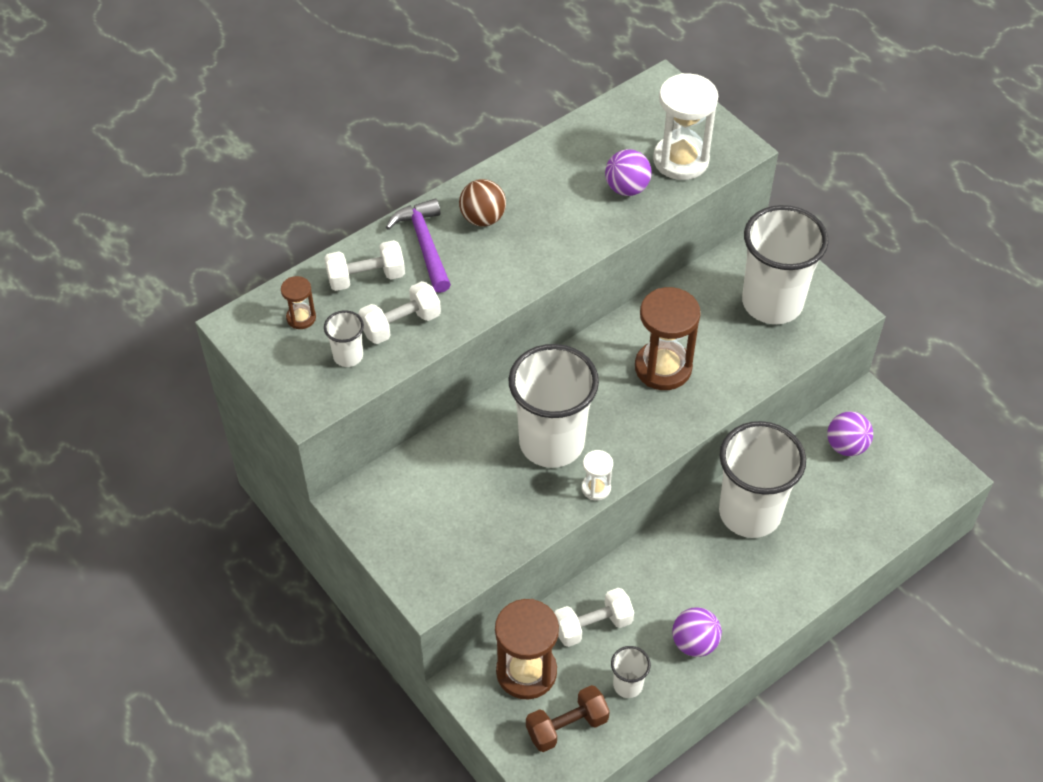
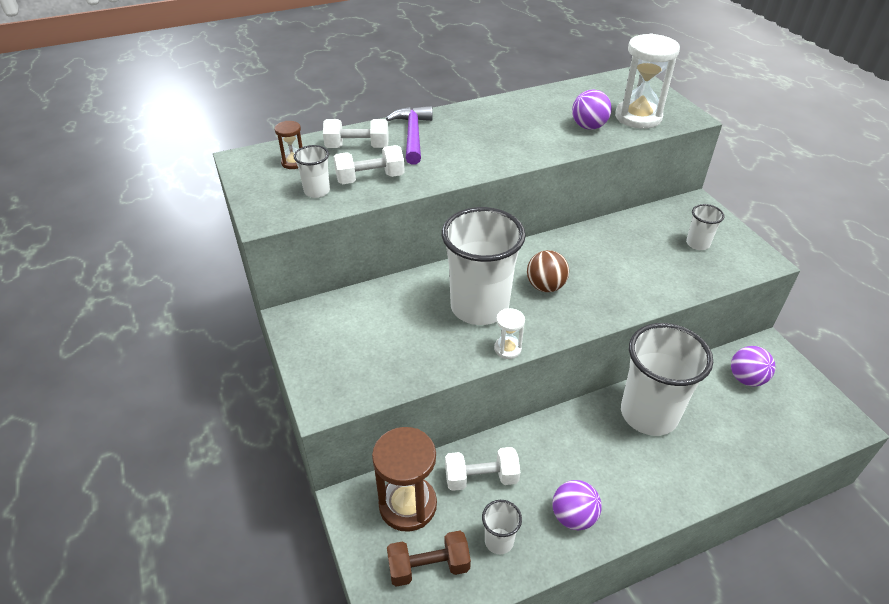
camera: 15 degrees right, 10 degrees down
brown ball [459,179,506,227] -> brown ball moved to [527,250,569,292]
brown hourglass [635,287,701,390] -> none
white cup [742,205,829,324] -> white cup [686,204,725,250], size x0.44

